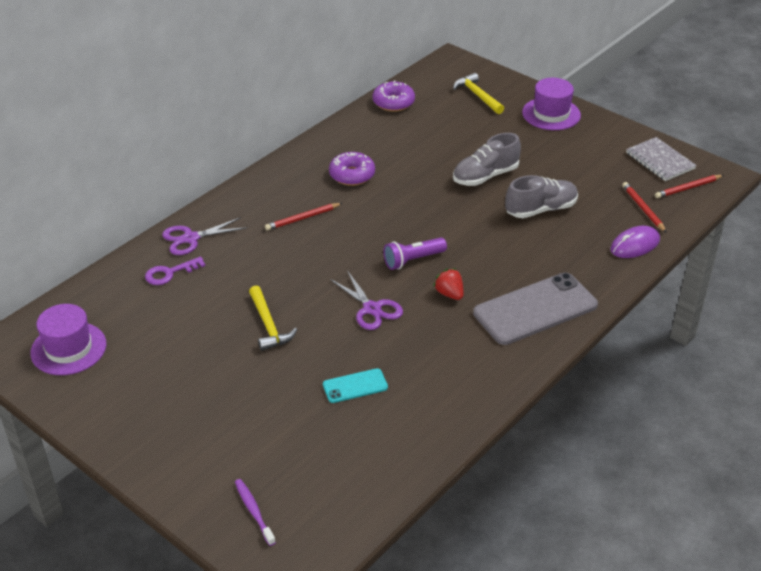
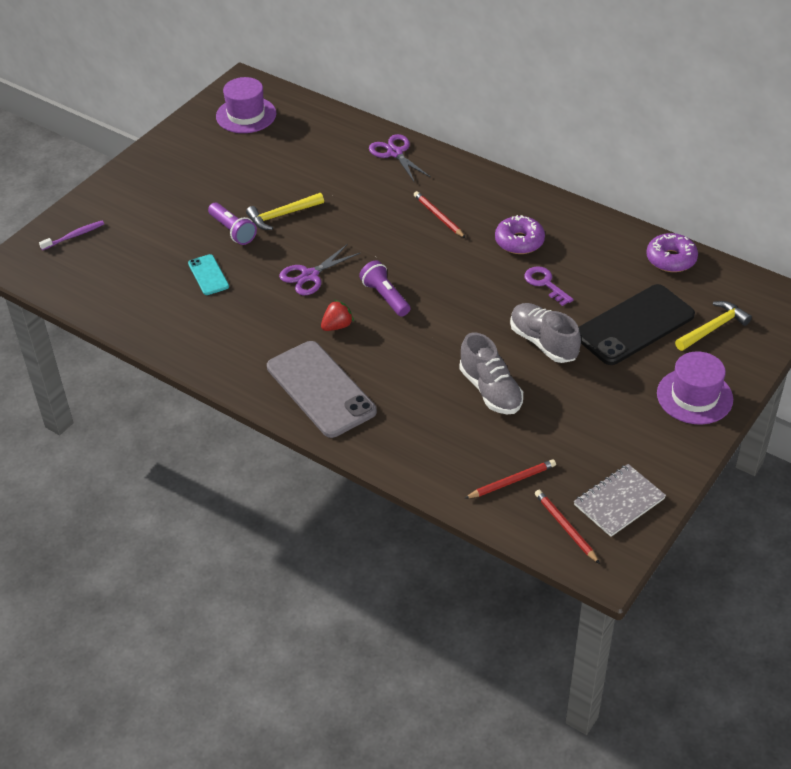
camera: 85 degrees right, 5 degrees up
purple key [145,256,206,285] -> purple key moved to [524,266,574,306]
purple mouse [610,226,660,258] -> none
none -> purple flashlight [208,203,257,245]
none -> black phone [578,284,695,365]

